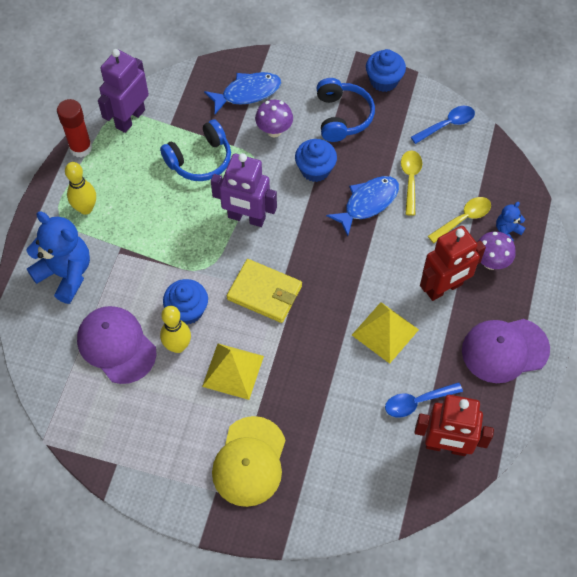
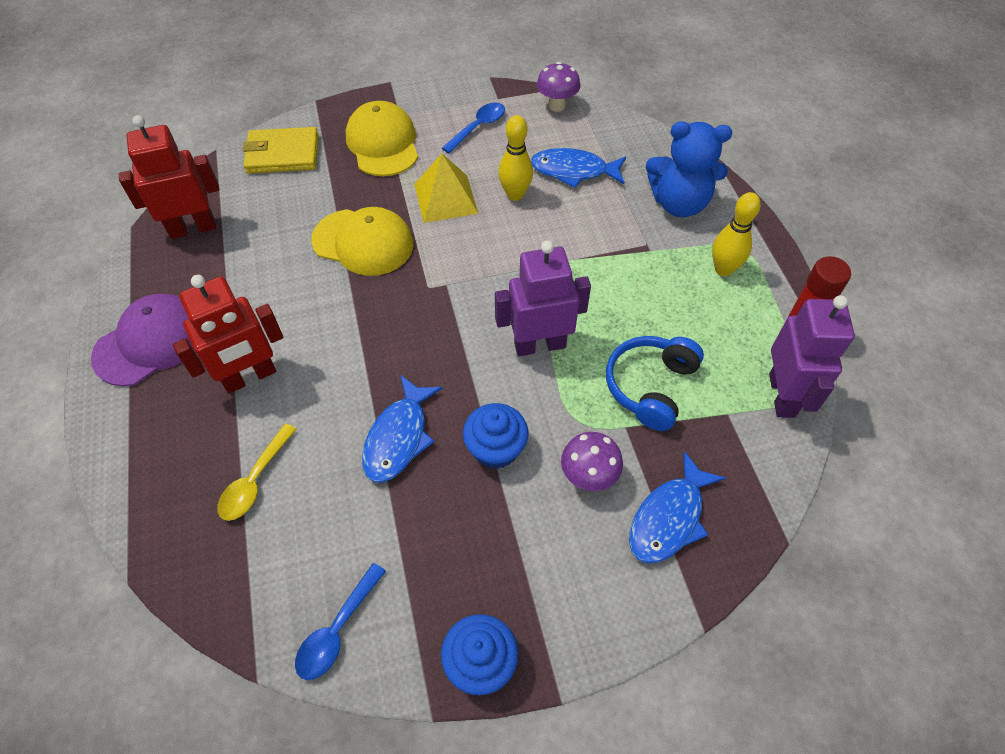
camera: 150 degrees right, 5 degrees down
purple cap [77,306,156,384] -> blue fish [531,148,626,188]
blue cupcake [163,279,208,324] -> none
yellow wallet [227,259,302,323] -> yellow wallet moved to [243,127,319,173]
blue headphones [316,78,375,142] -> none
yellow pyramid [352,302,419,364] -> none
blue spoon [385,382,463,417] -> blue spoon moved to [442,102,505,153]
yellow spoon [401,151,422,216] -> none
red robot [420,226,486,301] -> red robot turned 150 degrees counterclockwise [173,275,283,393]
purple mushroom [477,231,516,270] -> purple mushroom moved to [537,62,581,112]
blue teddy bear [496,202,525,241] -> none
none -> yellow cap [311,207,413,276]

